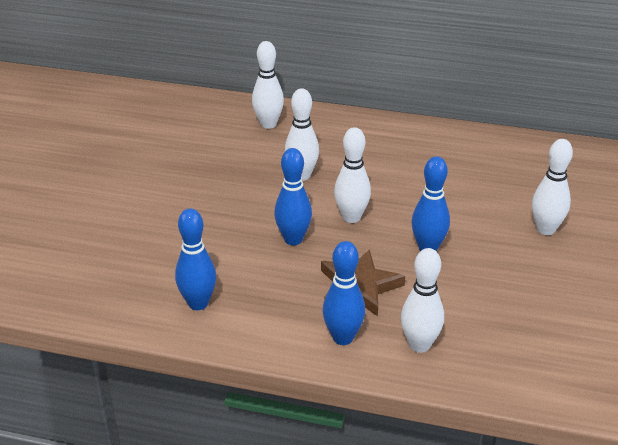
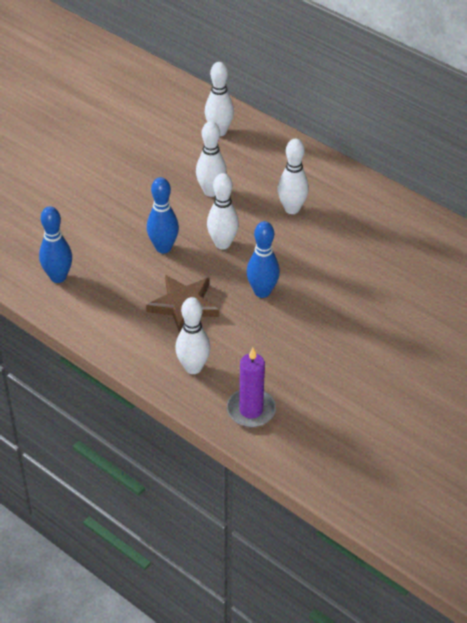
camera: 25 degrees right, 10 degrees up
blue bowling pin [323,241,365,345] -> none
white bowling pin [532,139,573,235] -> white bowling pin moved to [278,139,309,214]
none -> purple candle [227,348,276,427]

